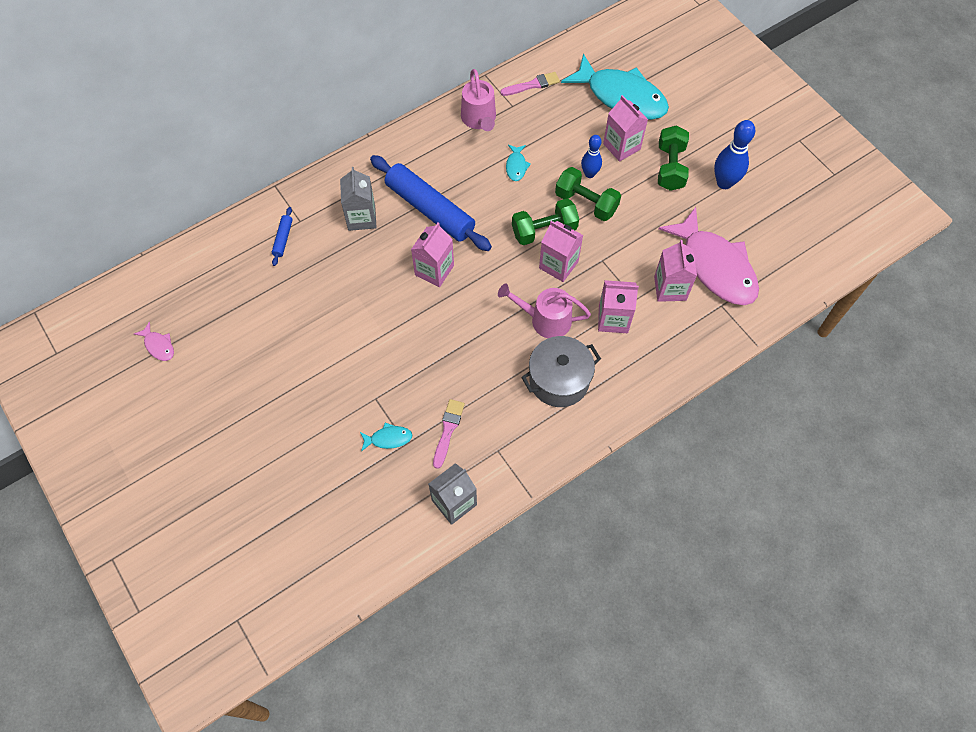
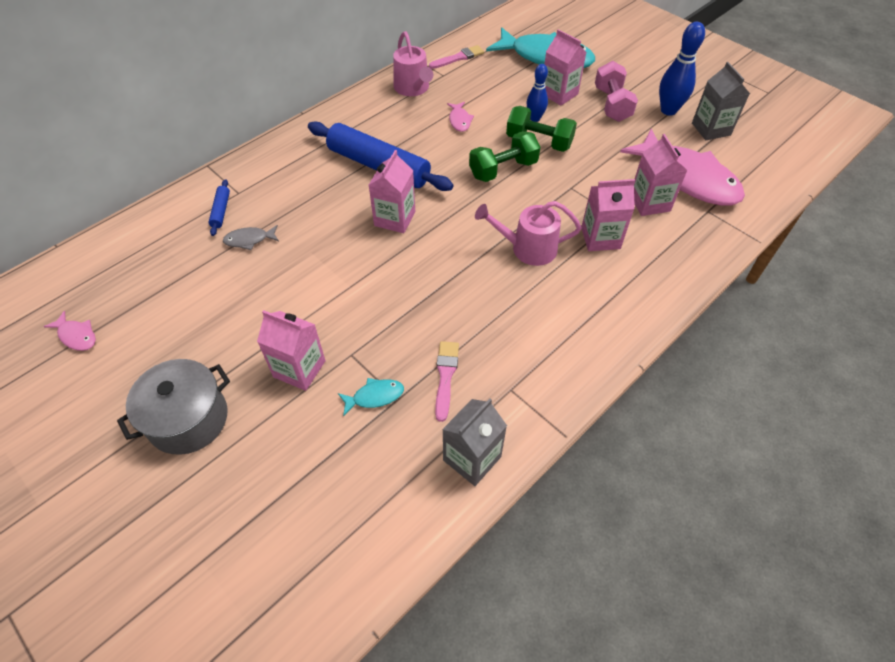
camera: 10 degrees left, 10 degrees down
grey carton [340,167,377,231] -> grey carton moved to [692,62,750,140]
turquoise fish [506,145,531,181] -> pink fish [447,102,474,132]
grey pot [521,336,601,407] -> grey pot moved to [117,359,230,455]
pink carton [539,221,583,282] -> pink carton moved to [257,310,325,391]
green dumbbell [658,125,689,191] -> pink dumbbell [595,61,638,122]
none -> grey fish [223,225,279,250]

